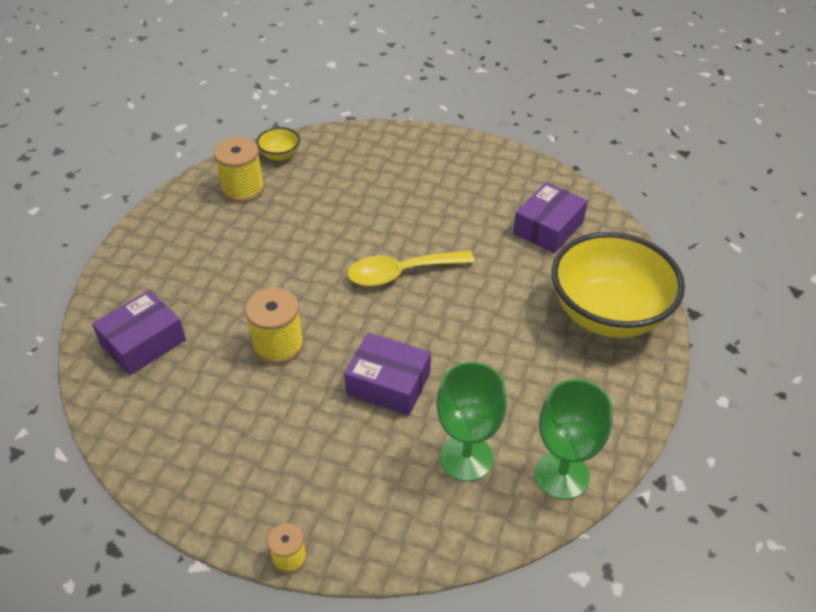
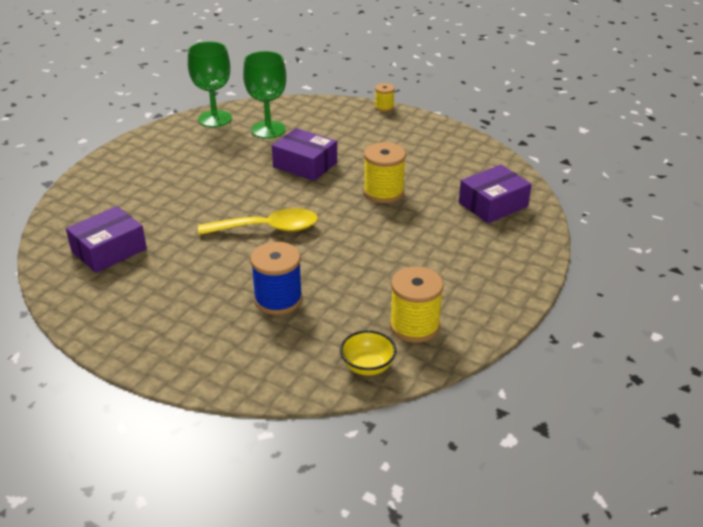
camera: 170 degrees left, 10 degrees down
yellow bowl [552,232,685,338] -> none
none -> blue spool [250,242,303,315]

